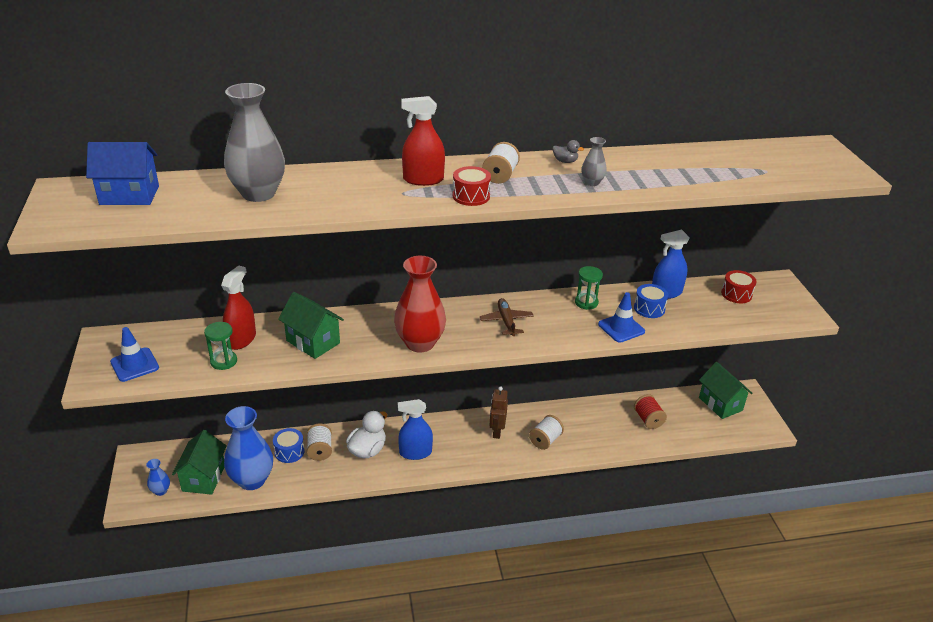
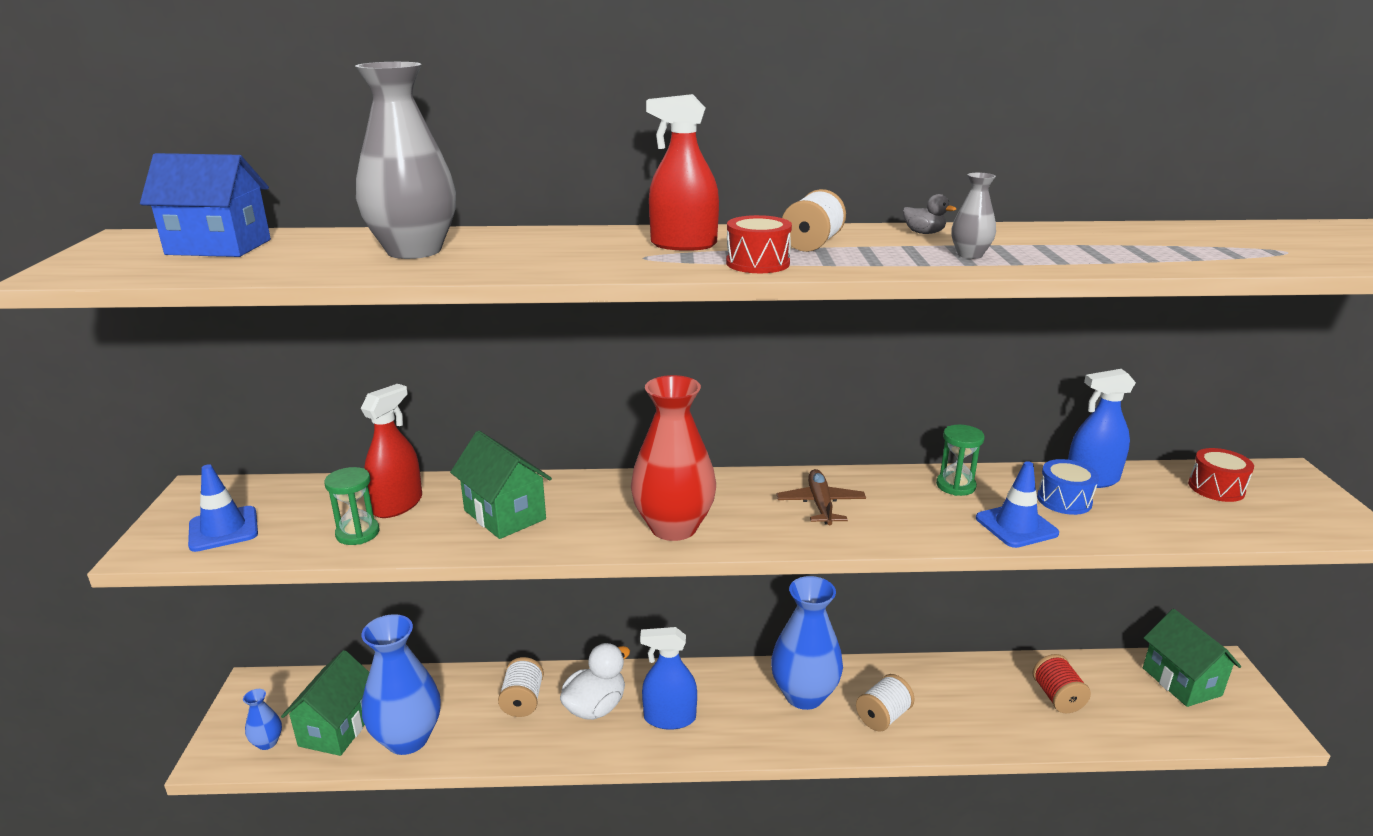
camera: 10 degrees right, 10 degrees down
blue drum [273,428,305,463] -> none
brown robot [489,386,508,439] -> blue vase [771,576,843,710]

